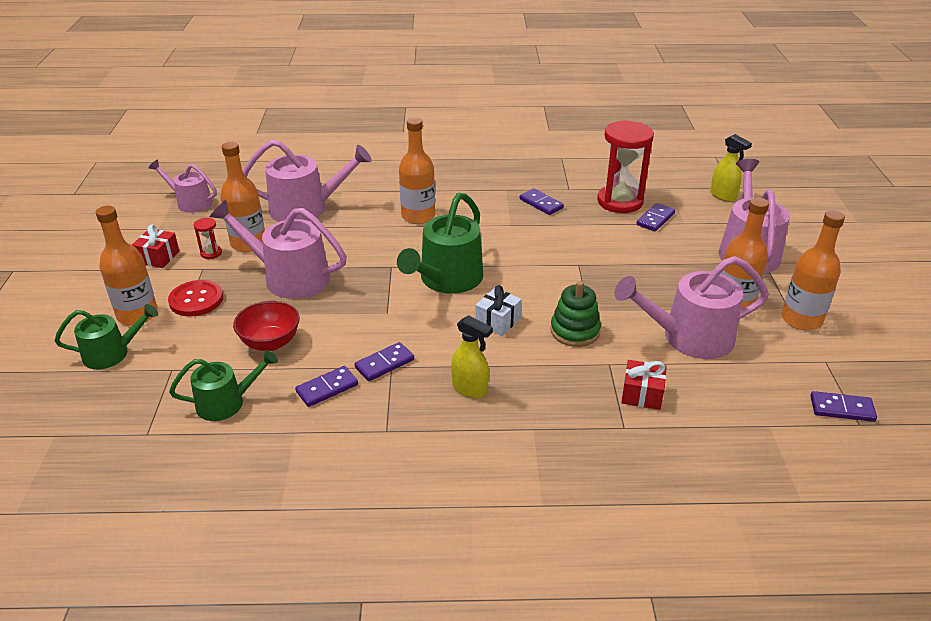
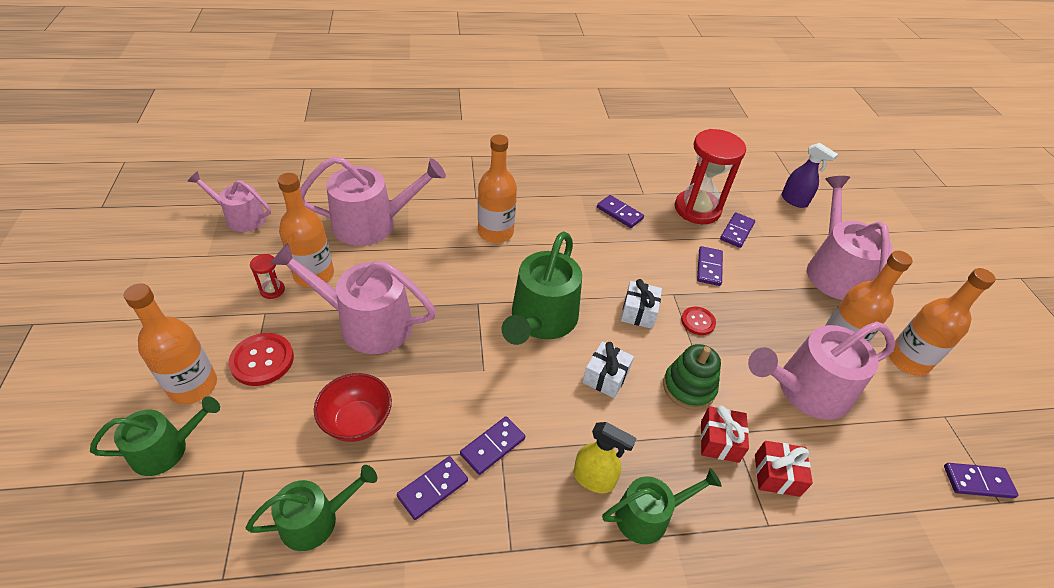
camera: 10 degrees left, 10 degrees up
red gift [132,224,180,268] -> red gift moved to [701,406,749,463]
yellow spray bottle [710,134,752,202] -> purple spray bottle [782,143,838,208]
none -> green watering can [602,468,722,544]
none -> white gift [621,279,662,329]
none -> red button [681,307,716,335]
none -> purple domino [697,246,723,286]

